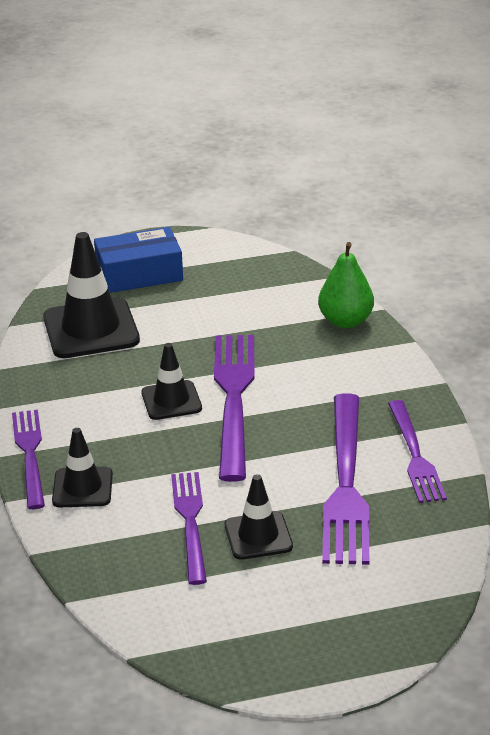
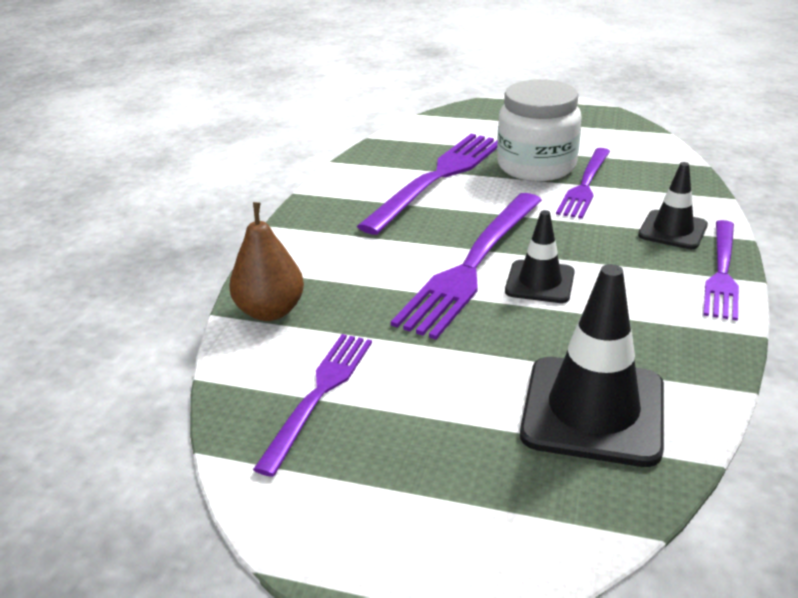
camera: 150 degrees left, 0 degrees up
blue box [94,227,183,293] -> none
black traffic cone [225,474,293,560] -> white jar [497,79,582,181]
green pear [318,242,374,328] -> brown pear [229,202,304,321]
purple fork [388,400,447,503] -> purple fork moved to [253,334,372,477]

